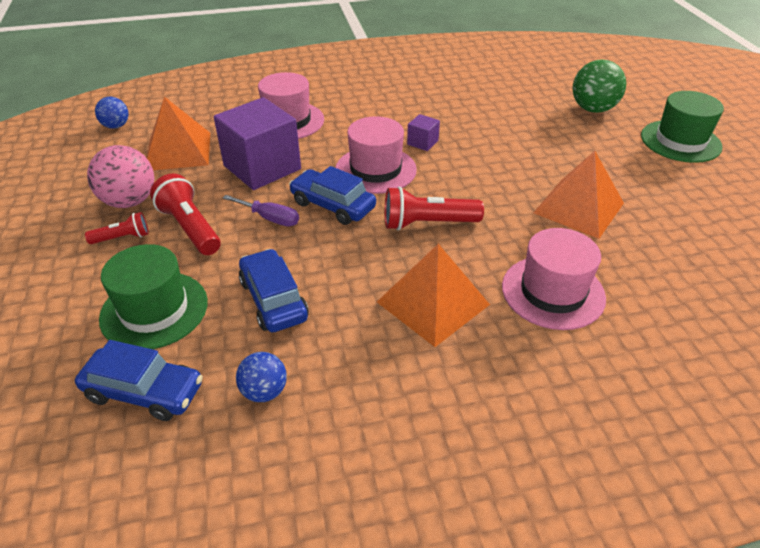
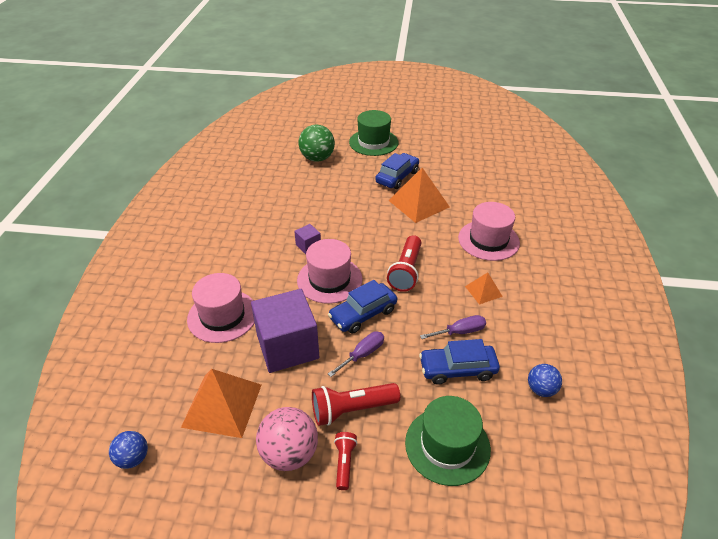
camera: 70 degrees left, 0 degrees up
blue car [75,340,203,421] -> blue car moved to [375,153,419,189]
orange pyramid [377,244,490,347] -> orange pyramid [465,272,503,305], size x0.53
none -> purple screwdriver [420,315,486,339]

